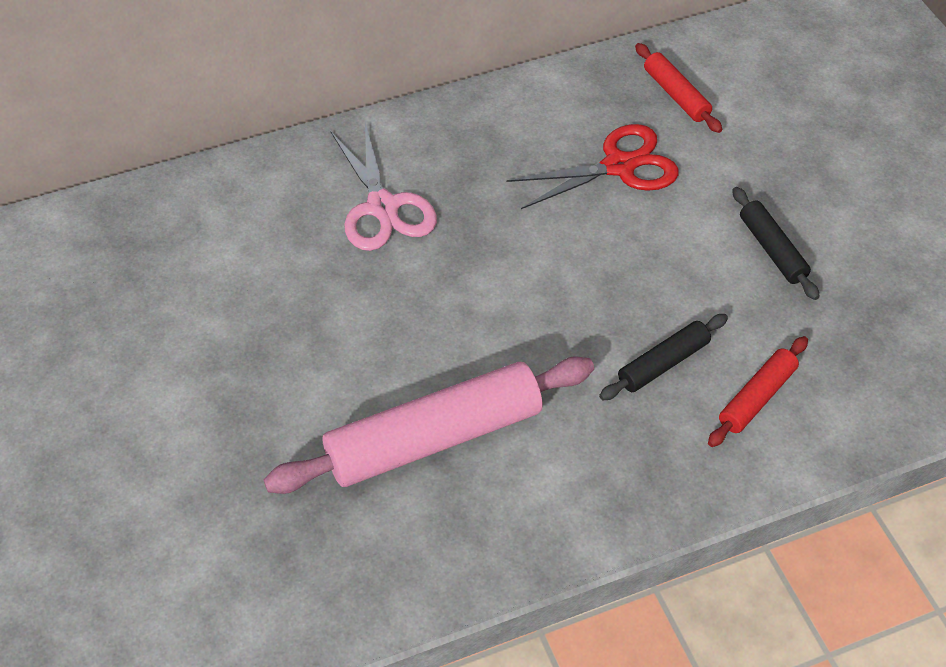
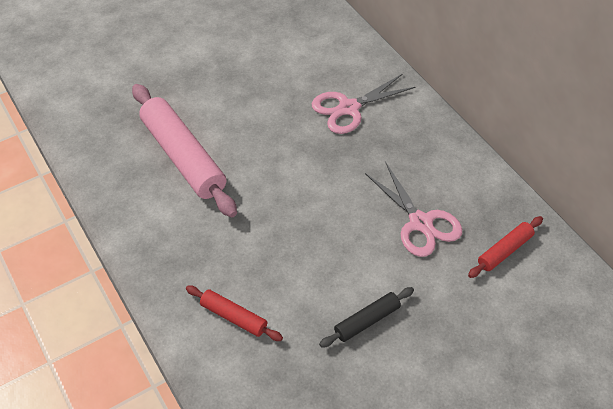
camera: 80 degrees right, 0 degrees up
red scissors [507,124,679,209] -> pink scissors [365,162,462,257]
black rolling pin [599,314,728,400] -> none

